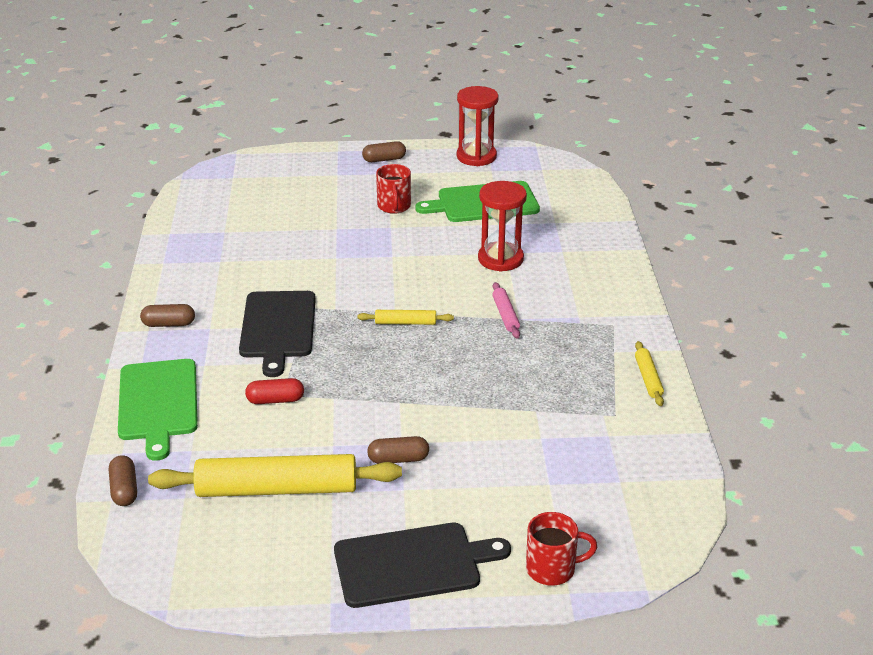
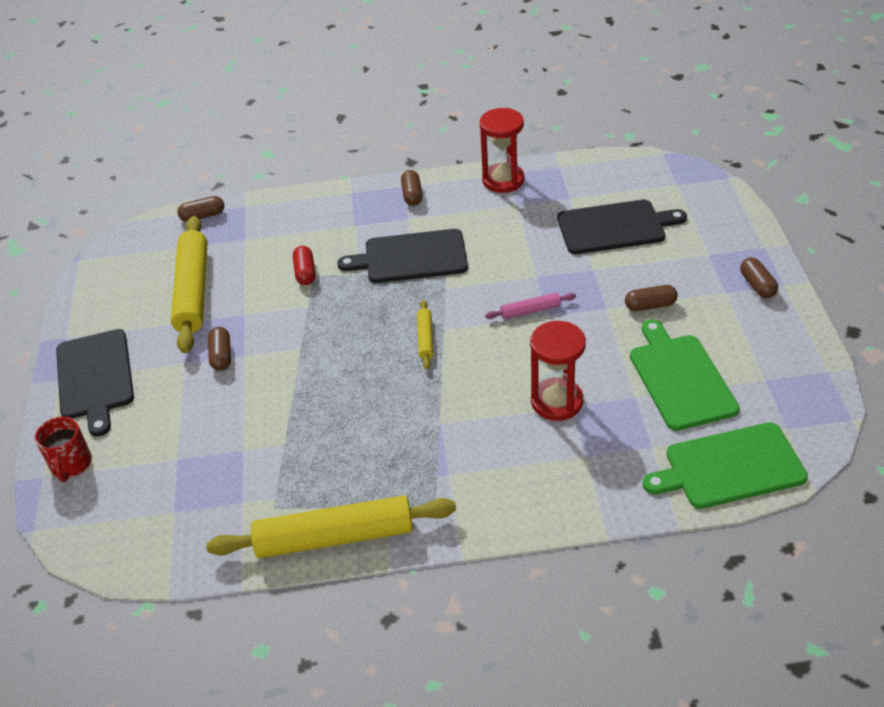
camera: 90 degrees right, 10 degrees up
green cutting board [118,359,198,461] -> green cutting board moved to [643,422,808,509]
red mug [376,164,411,214] -> brown capsule [625,285,678,311]
red hourglass [457,86,499,166] -> red hourglass moved to [480,108,524,193]
pink rolling pin [492,282,520,339] -> pink rolling pin moved to [485,293,576,319]
yellow rolling pin [635,341,664,406] -> yellow rolling pin [206,495,456,558], size x2.21
none -> black cutting board [557,200,687,254]

